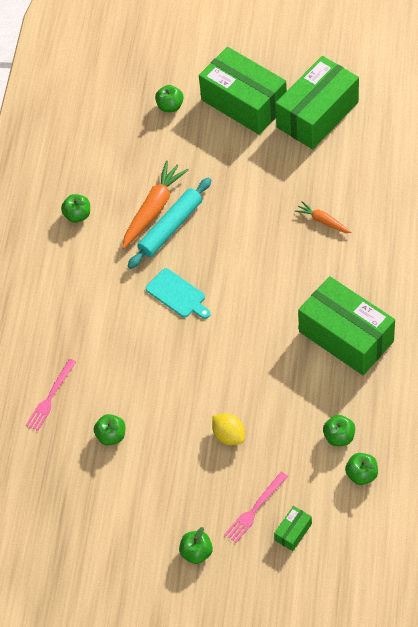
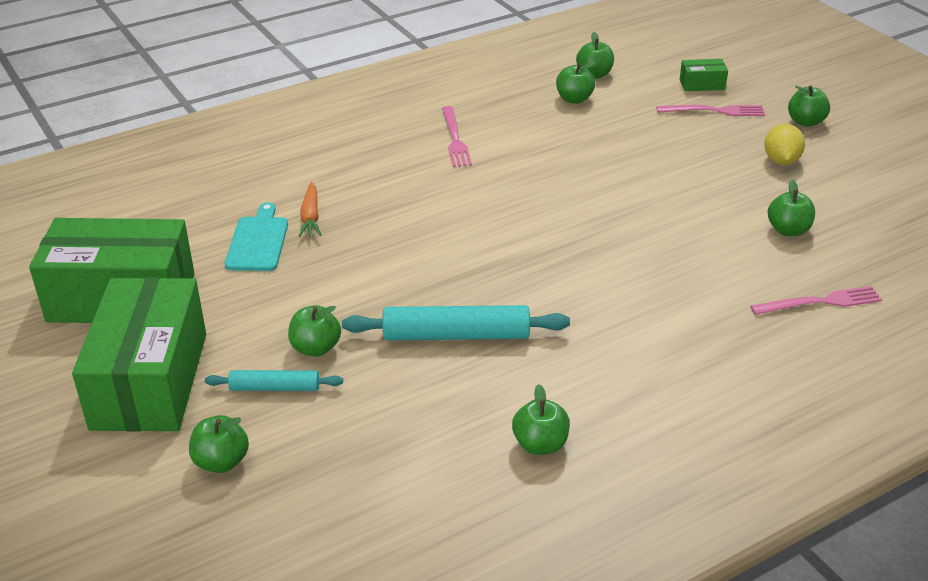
camera: 135 degrees left, 20 degrees down
orange carrot [122,161,189,249] -> none
turquoise cutting board [146,268,211,319] -> turquoise cutting board moved to [225,202,288,271]
yellow lemon [212,413,245,445] -> yellow lemon moved to [764,124,805,165]
green box [298,276,395,375] -> pink fork [442,106,472,167]
none -> turquoise rolling pin [205,370,343,391]
none -> green apple [288,305,341,357]

